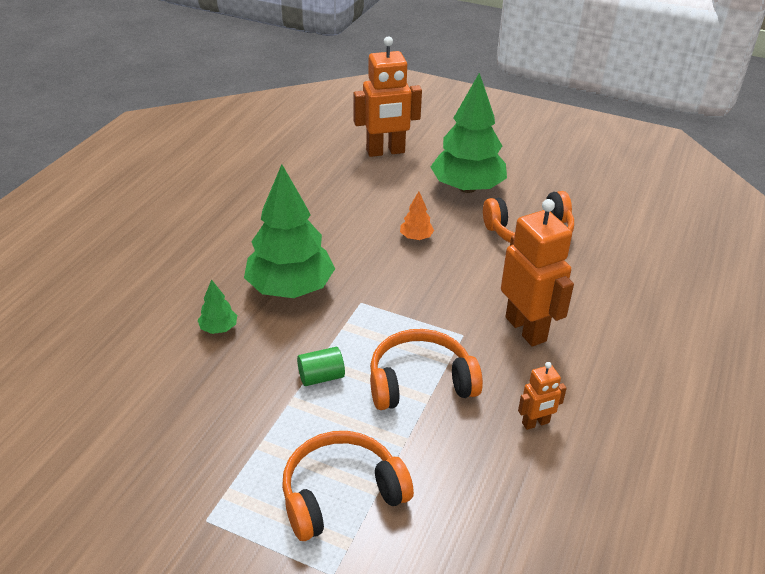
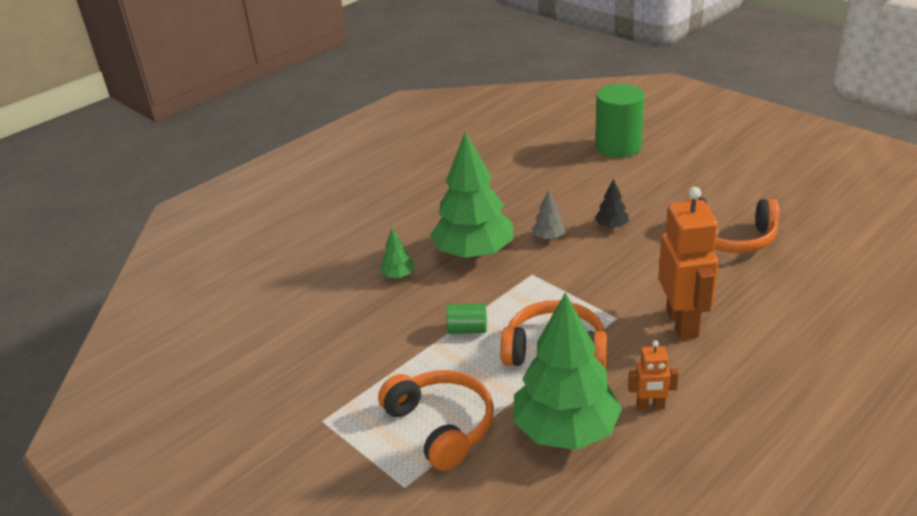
camera: 25 degrees right, 5 degrees down
orange headphones [282,431,414,541] -> orange headphones turned 60 degrees clockwise [378,370,494,471]
orange robot [353,36,422,157] -> green cylinder [595,84,644,158]
orange tree [400,192,434,240] -> black tree [595,179,629,229]
green tree [431,73,507,193] -> green tree moved to [513,292,622,450]
none -> grey tree [531,190,566,240]

